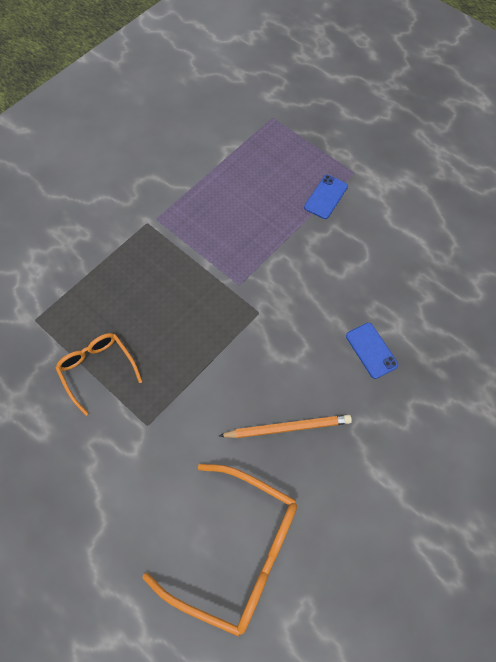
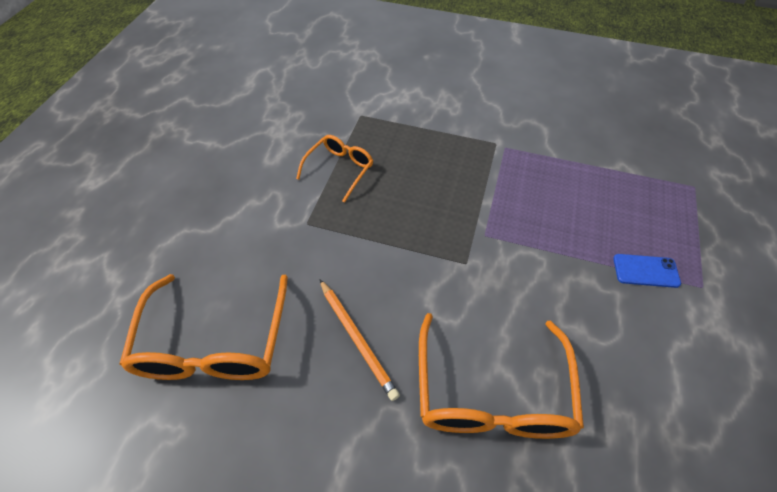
camera: 65 degrees right, 10 degrees down
blue phone [346,323,398,379] -> orange glasses [419,313,584,439]

